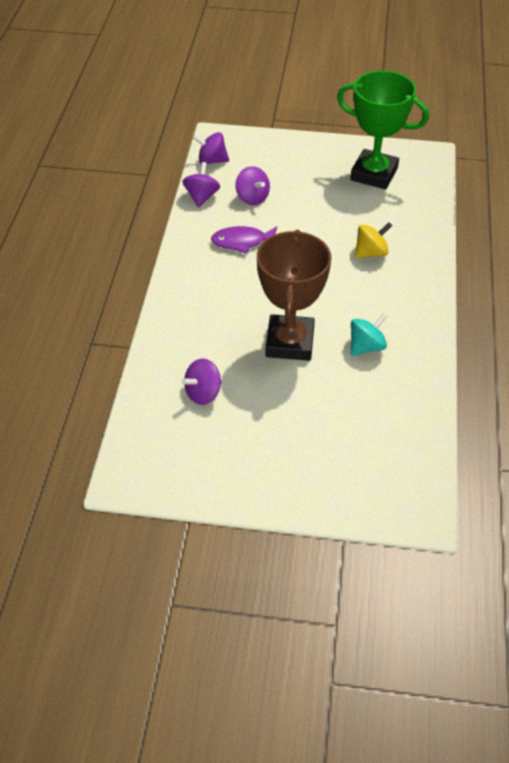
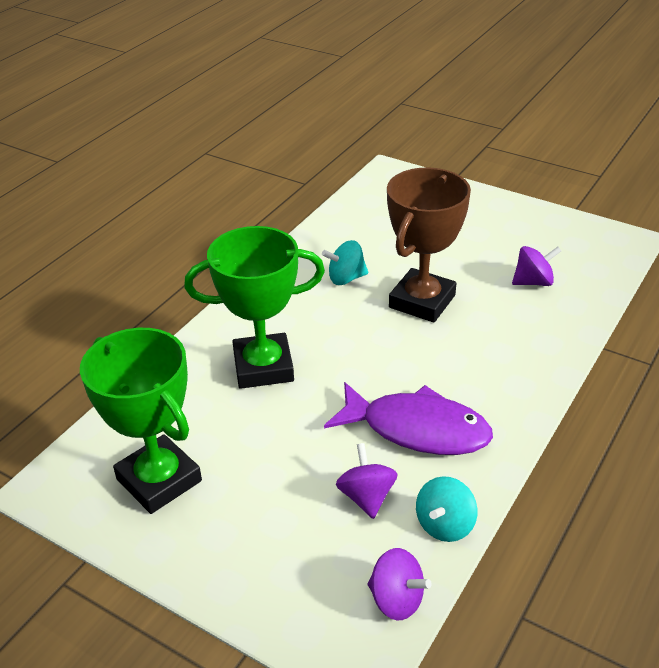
camera: 155 degrees left, 10 degrees down
purple spinning top [182,162,220,208] -> turquoise spinning top [416,476,477,542]
purple fish [211,226,277,254] -> purple fish [324,382,493,455], size x1.64
yellow spinning top [355,222,392,258] -> green trophy [184,226,325,389]

